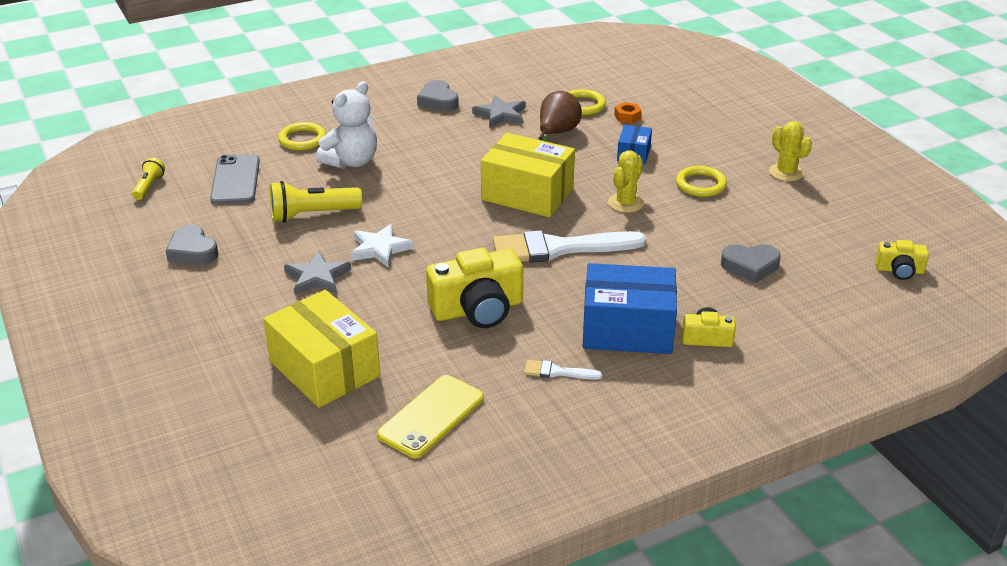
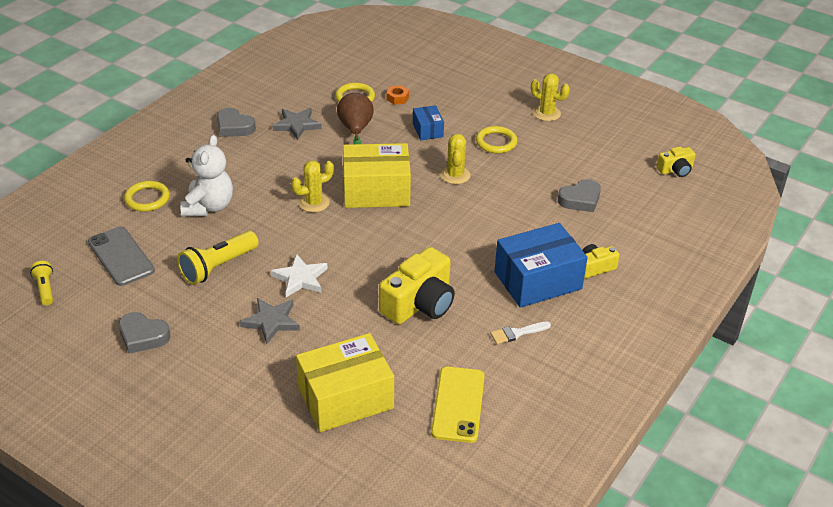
camera: 30 degrees left, 5 degrees up
yellow box [263,290,380,408] -> yellow box turned 45 degrees counterclockwise [296,333,394,432]
white brush [493,230,646,263] -> none
none -> yellow cactus [291,160,334,212]

